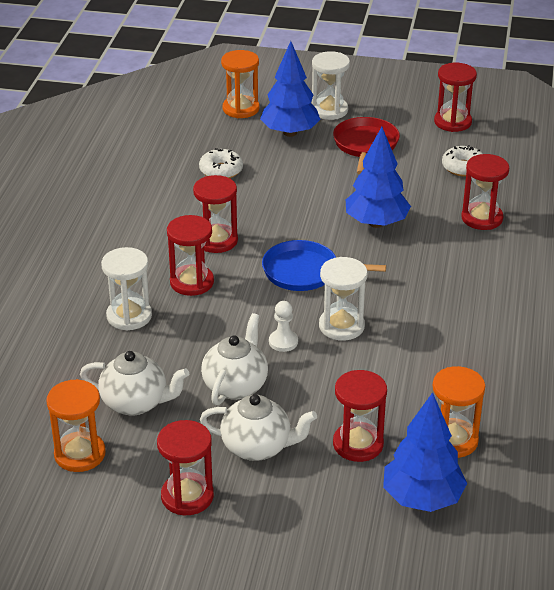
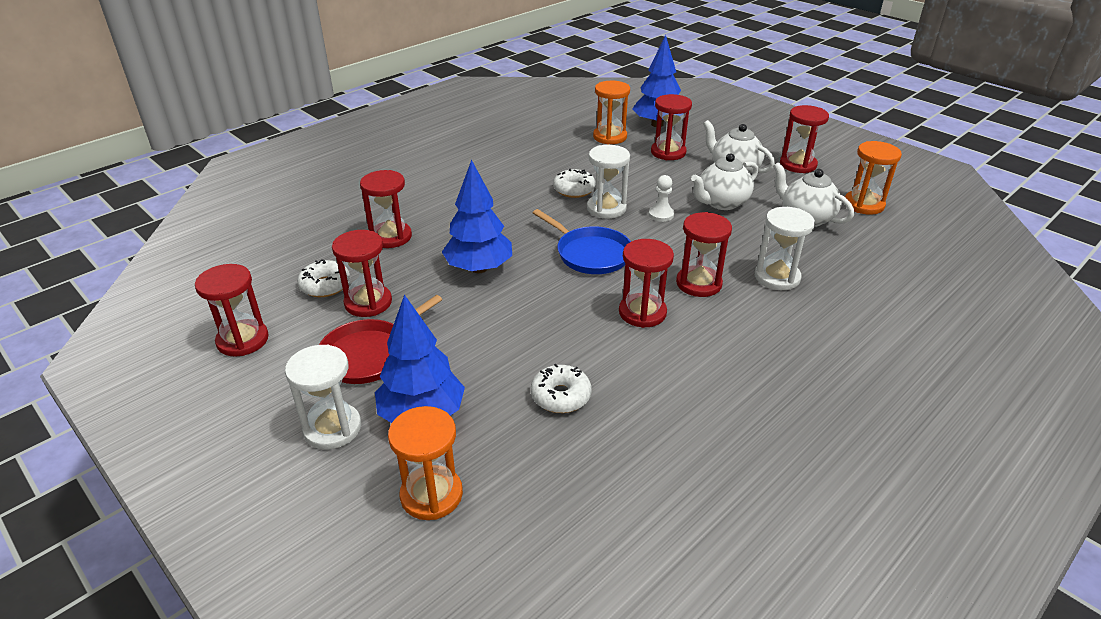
camera: 145 degrees left, 0 degrees up
none -> red hourglass [332,230,392,317]
none -> white donut [553,169,596,198]

